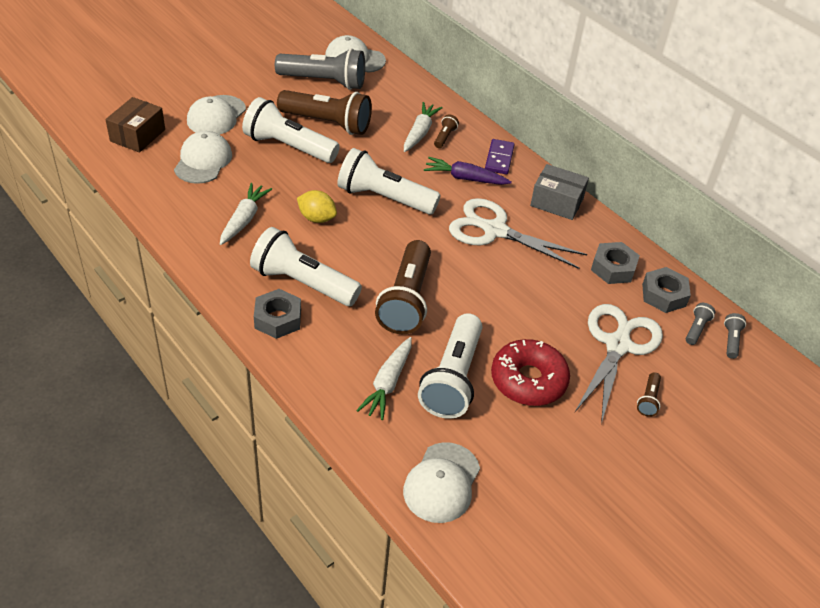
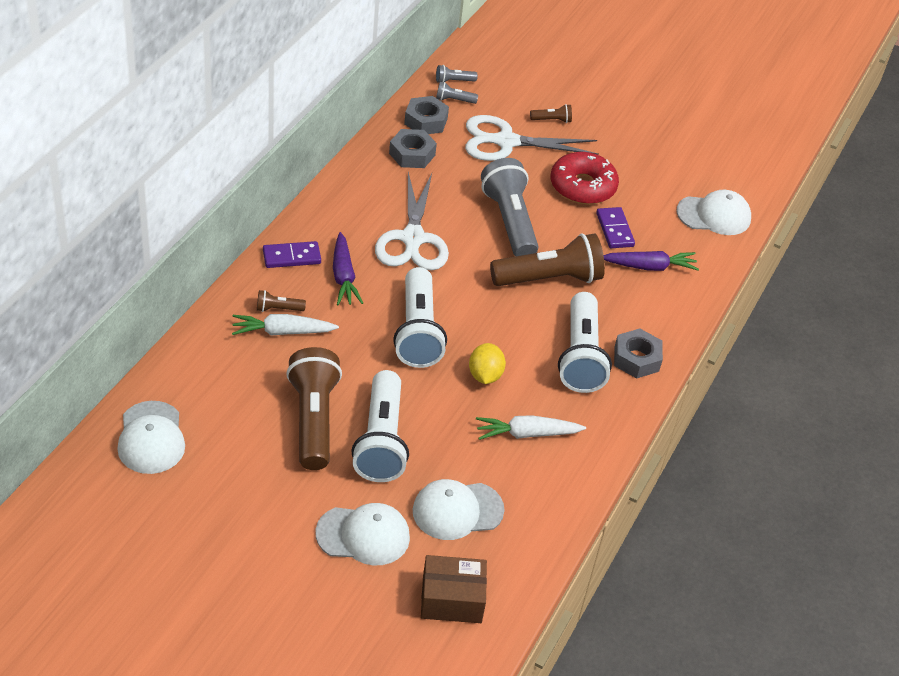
camera: 115 degrees left, 0 degrees up
grey flashlight [275,48,365,90] -> grey flashlight moved to [481,158,538,256]
white carrot [356,337,412,420] -> purple carrot [604,251,699,271]
white flashlight [418,313,483,419] -> purple domino [596,207,635,248]
grey box [530,164,589,220] -> none

